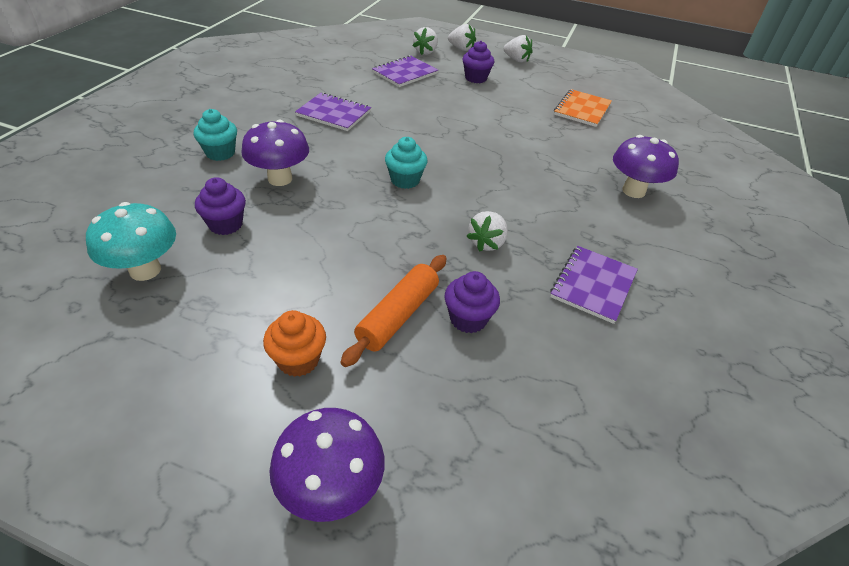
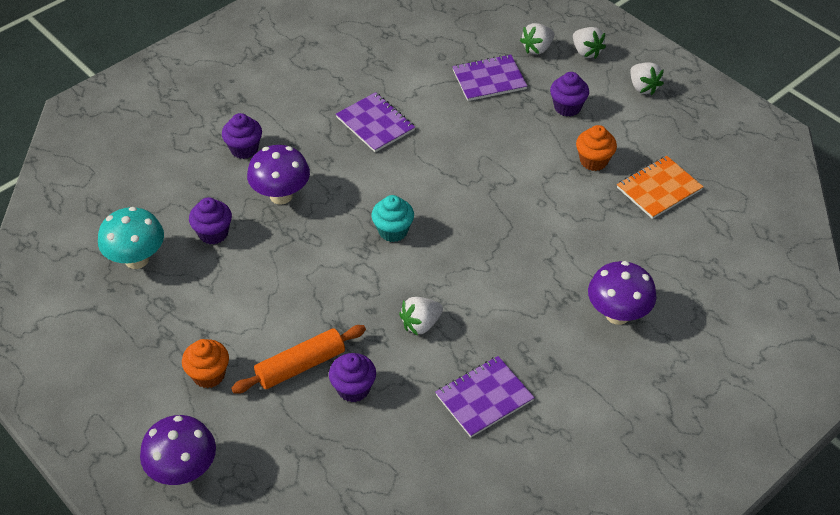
camera: 30 degrees right, 5 degrees up
turquoise cupcake [194,109,237,161] -> purple cupcake [222,113,262,159]
none -> orange cupcake [576,125,617,171]

